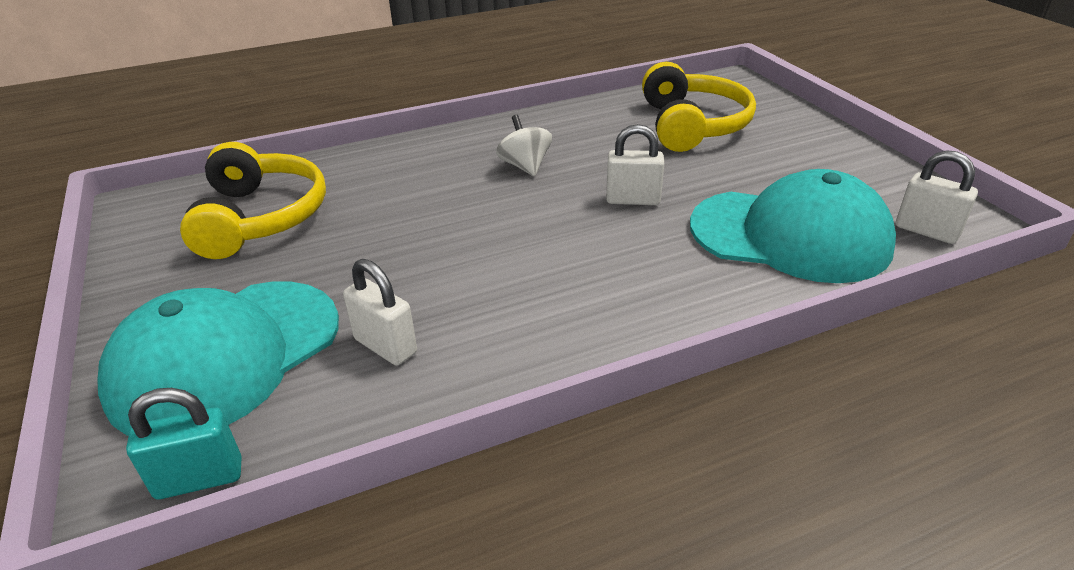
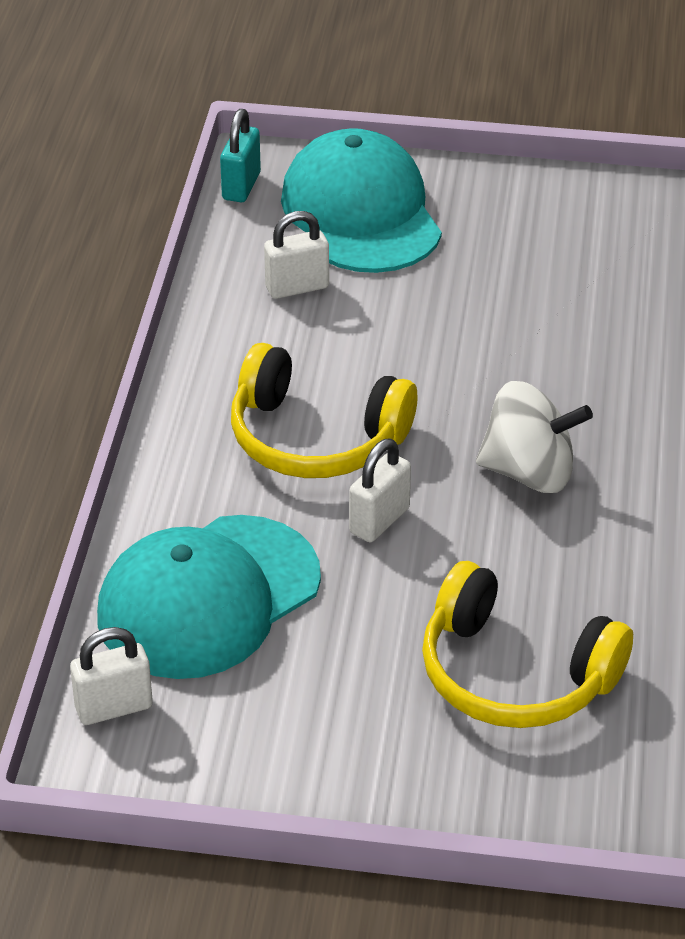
camera: 120 degrees right, 5 degrees up
yellow headphones [180,142,326,259] -> yellow headphones moved to [231,343,418,478]
white spinning top [496,115,552,176] -> white spinning top [476,381,593,493], size x1.52

